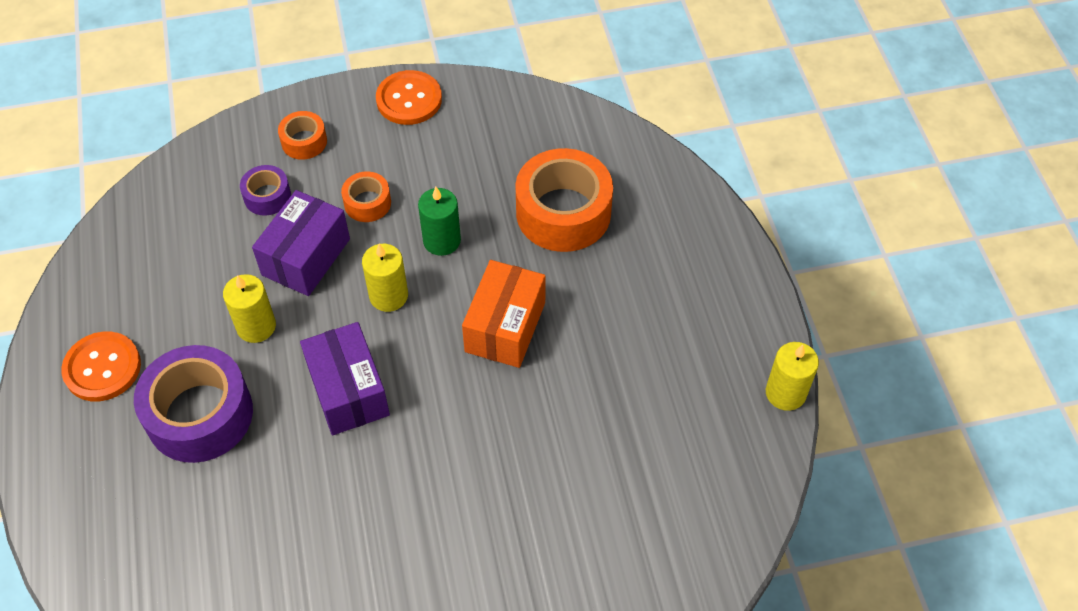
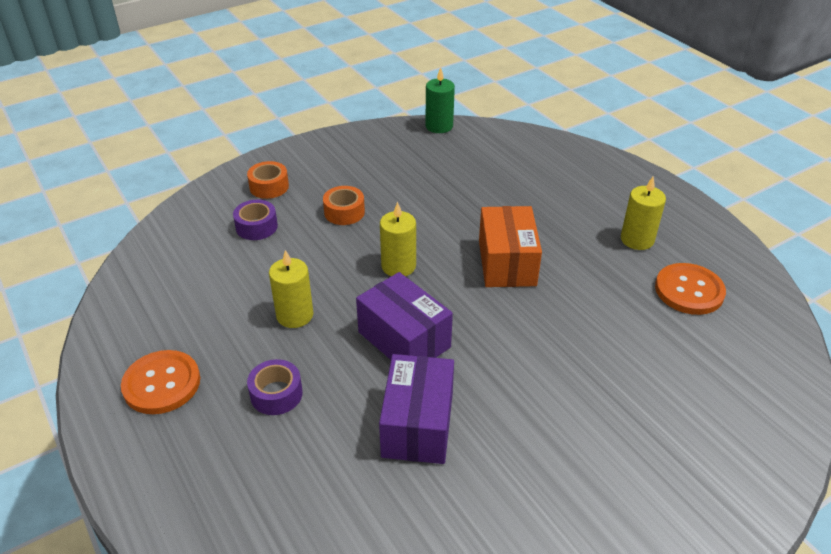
camera: 20 degrees left, 15 degrees down
purple tape [134,345,253,463] -> purple tape [247,359,303,415], size x0.50
purple box [252,190,350,296] -> purple box moved to [379,354,454,464]
orange button [376,70,442,125] -> orange button moved to [655,263,726,315]
green candle [418,187,461,256] -> green candle moved to [425,67,455,133]
orange tape [515,148,613,252] -> none
yellow candle [766,342,819,411] -> yellow candle moved to [621,177,666,250]

